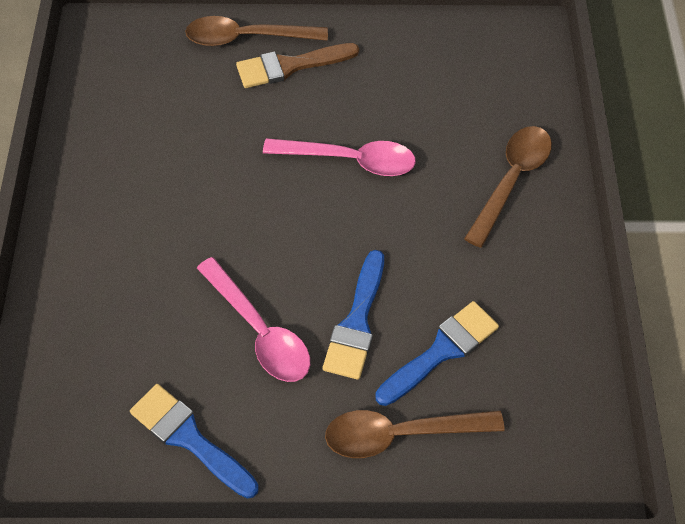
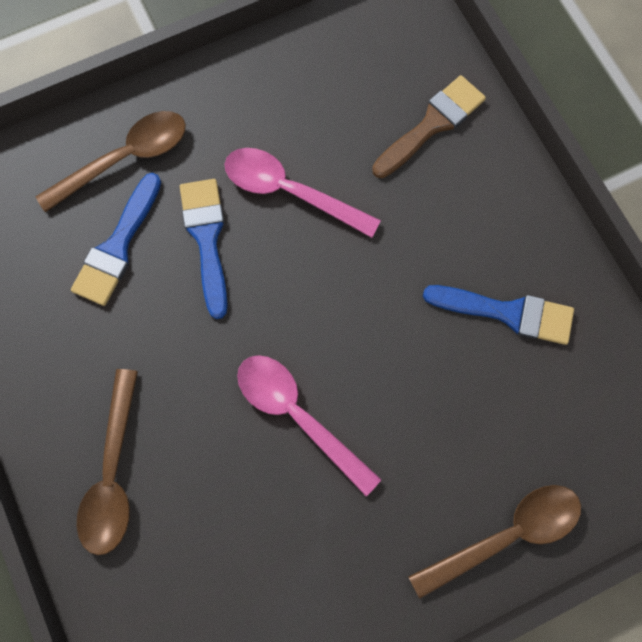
camera: 155 degrees right, 15 degrees up
blue brush [130,384,259,499] -> blue brush moved to [423,285,574,345]
brown brush [236,43,359,88] -> brown brush moved to [372,75,486,178]
pink spoon [263,138,416,176] -> pink spoon turned 60 degrees clockwise [237,355,382,496]

